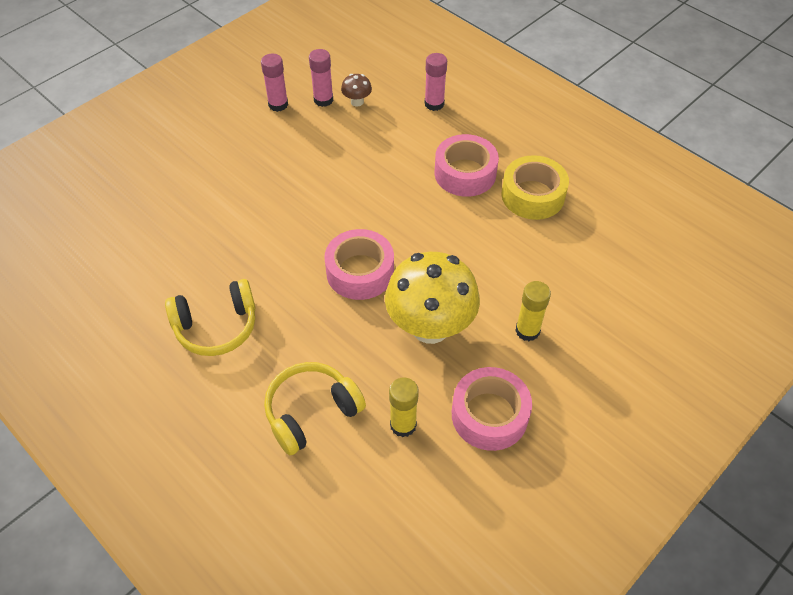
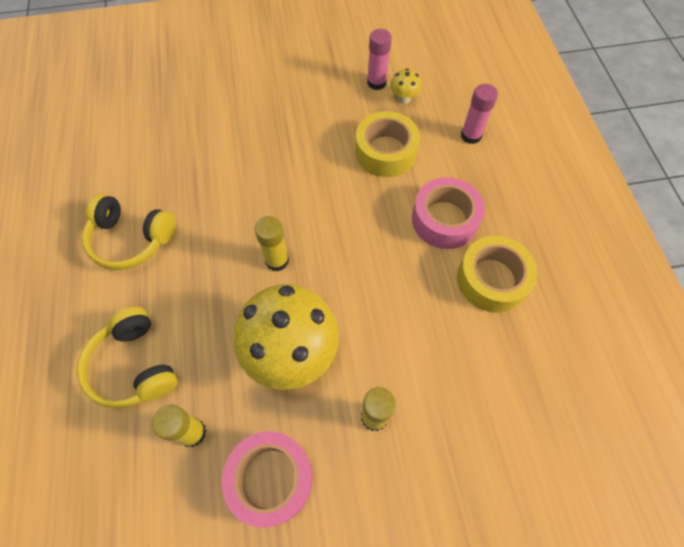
camera: 35 degrees right, 10 degrees up
pink glue stick [261,53,288,112] -> none
yellow headphones [264,362,366,455] -> yellow headphones turned 120 degrees counterclockwise [77,307,178,408]
pink tape [324,229,394,300] -> yellow glue stick [255,216,289,271]
brown mushroom [341,74,372,107] -> yellow mushroom [390,69,422,104]
none -> yellow tape [355,111,420,177]

